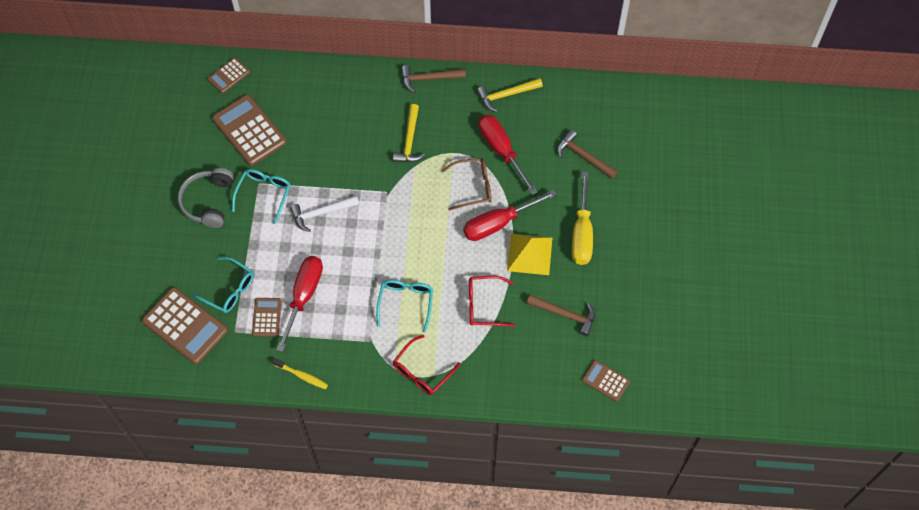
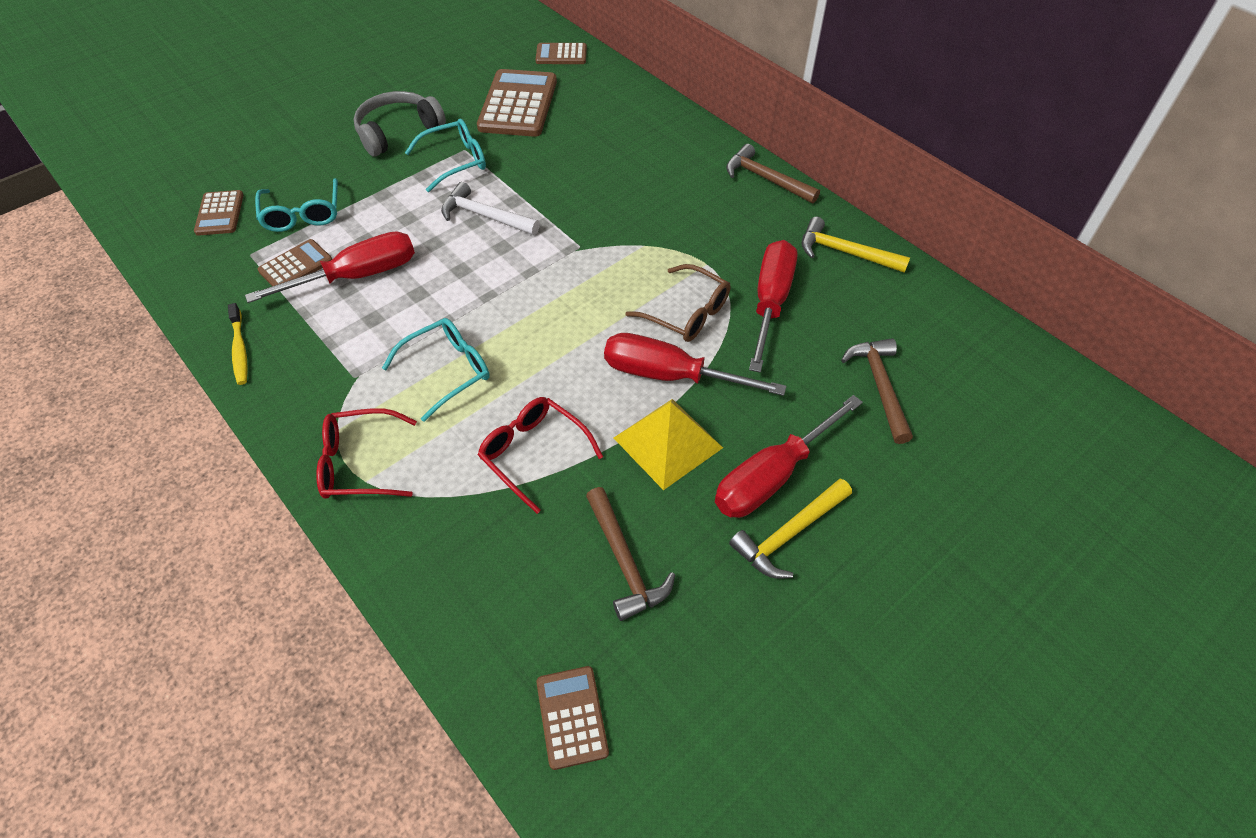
camera: 45 degrees right, 10 degrees down
brown calculator [142,287,228,364] -> brown calculator [194,190,244,236], size x0.54
yellow hammer [393,104,425,162] -> yellow hammer moved to [729,479,852,579]
yellow screwdriver [572,172,593,265] -> red screwdriver [715,395,863,518]

